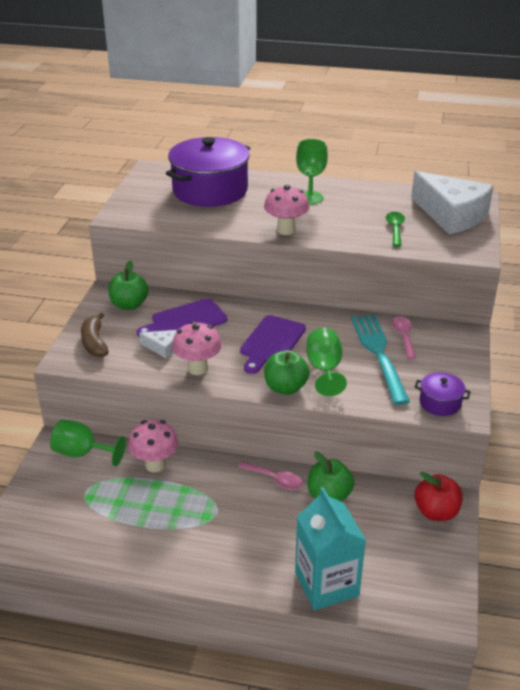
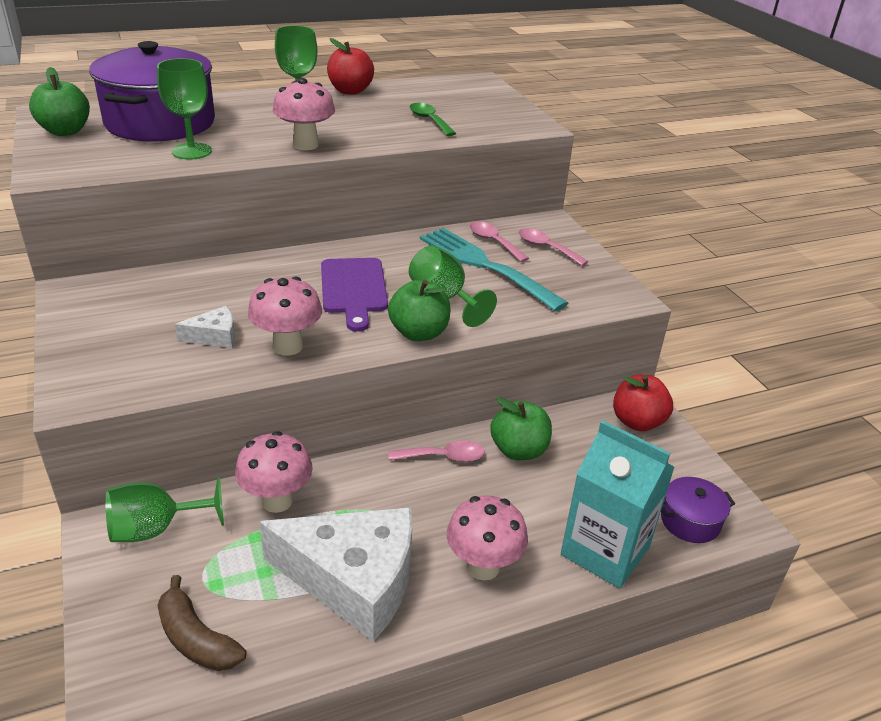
camera: 35 degrees left, 0 degrees up
brown banana [81,312,109,357] -> brown banana moved to [157,575,246,671]
green apple [108,260,149,310] -> green apple moved to [29,67,90,136]
purple cutting board [136,298,227,337] -> none
white cheese [411,171,494,234] -> white cheese moved to [259,507,412,642]
purple pot [415,372,471,416] -> purple pot moved to [661,477,735,543]
none -> green goblet [157,58,212,160]
none -> red apple [327,38,374,95]
none -> pink mushroom [447,495,528,581]
none -> pink spoon [519,228,588,266]

